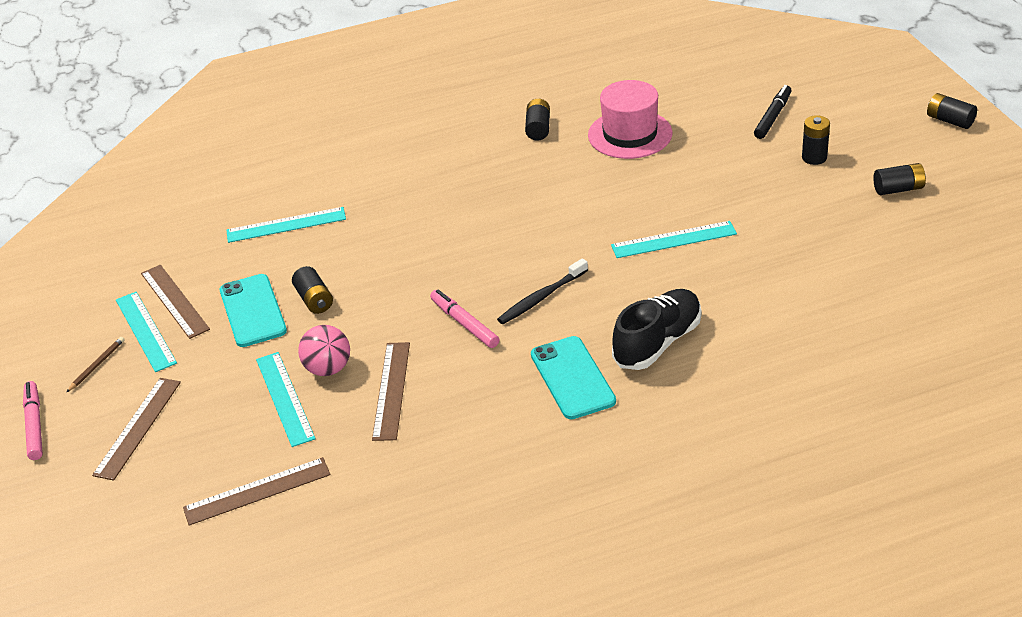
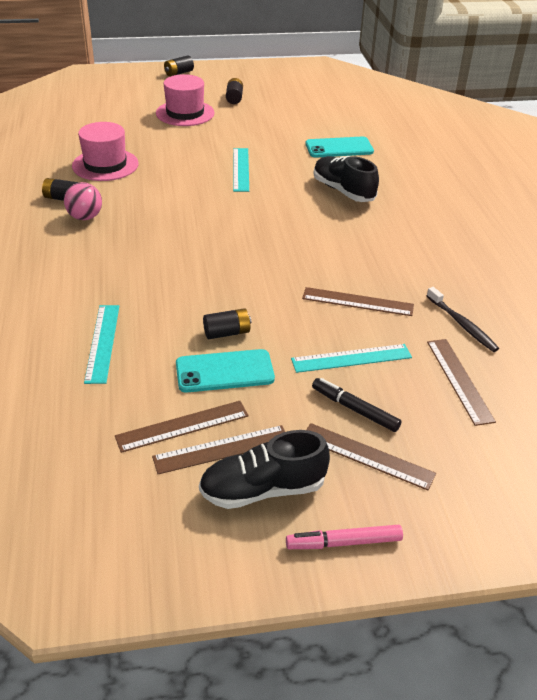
camera: 85 degrees left, 0 degrees up
brown pencil [67,337,125,392] -> black shoe [199,430,330,509]
turquoise ruler [116,292,177,372] -> brown ruler [152,425,285,474]
pink ball [298,325,350,376] -> pink ball moved to [64,182,102,220]
pink marker [430,289,499,348] -> none
black toothbrush [497,258,588,324] -> black toothbrush moved to [427,287,499,352]
turquoise phone [531,336,616,419] -> turquoise phone moved to [305,137,374,158]
black marker [754,85,792,139] -> black marker moved to [312,378,402,432]
black battery [802,115,830,165] -> pink hat [156,74,215,126]

